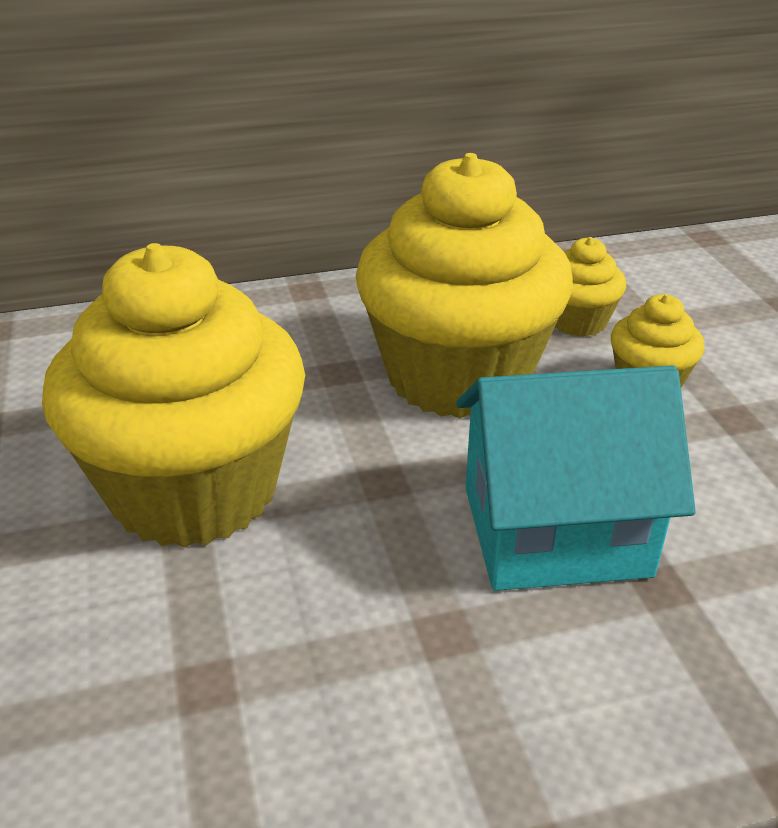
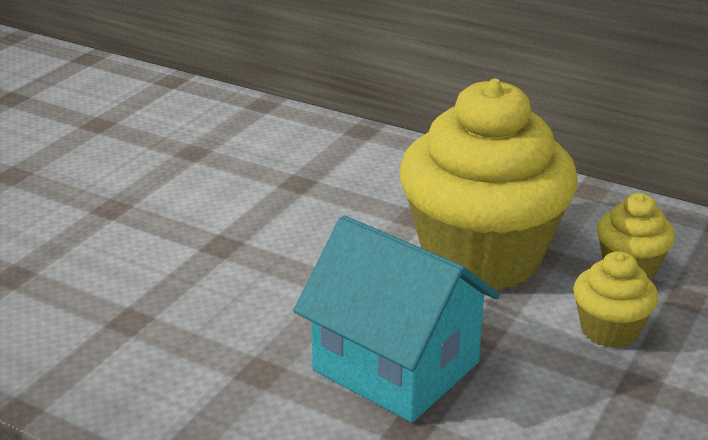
camera: 45 degrees right, 5 degrees down
yellow cupcake [42,243,305,548] -> none

